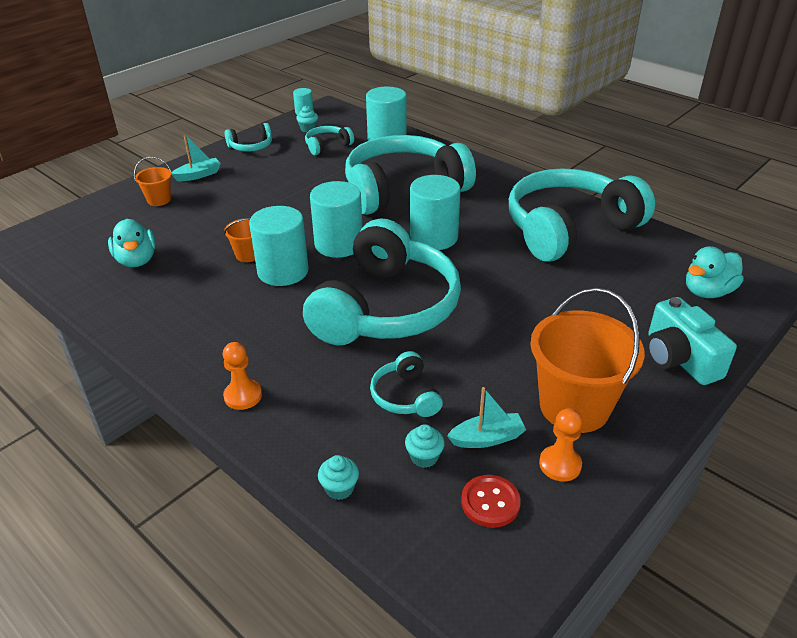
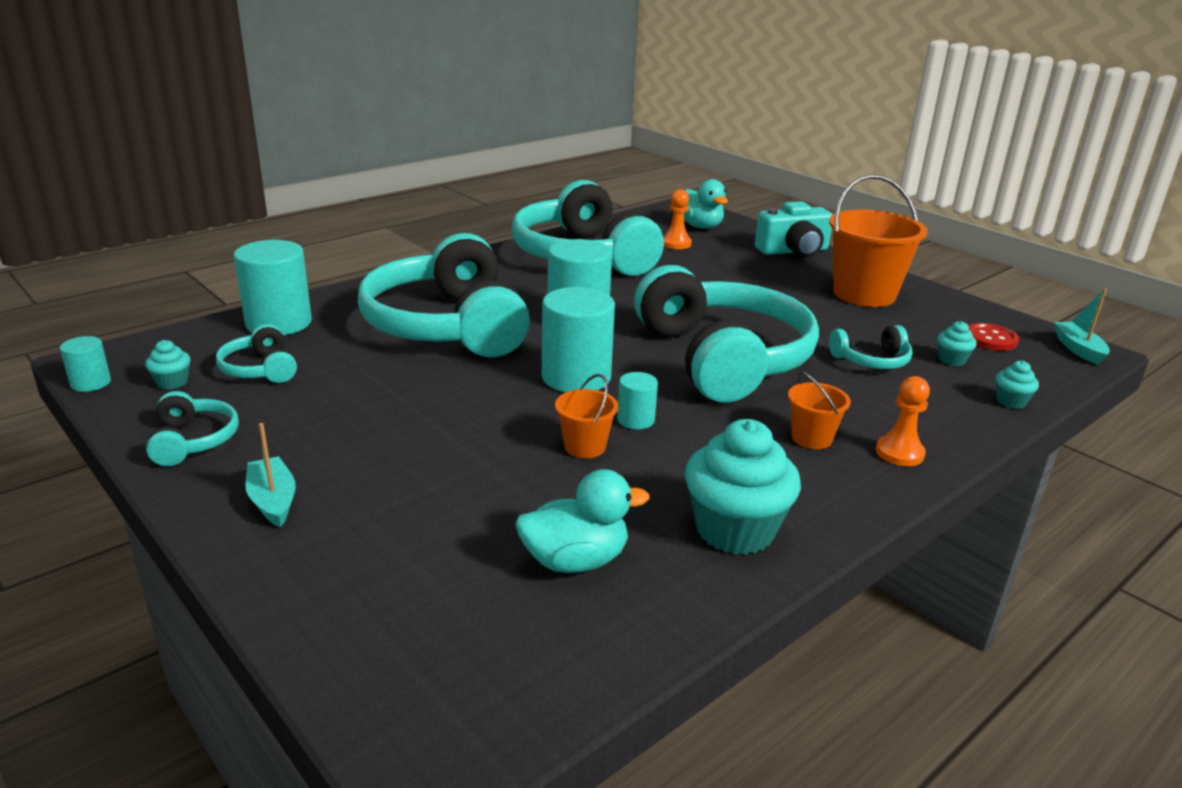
camera: 85 degrees left, 10 degrees down
orange bucket [134,156,172,206] -> orange bucket moved to [788,371,851,449]
turquoise cylinder [249,206,309,286] -> turquoise cylinder [617,372,658,429], size x0.50
turquoise headphones [303,218,461,346] -> turquoise headphones turned 45 degrees clockwise [634,265,819,402]
turquoise boat [447,387,526,448] -> turquoise boat moved to [1054,289,1110,365]
orange pawn [539,408,582,482] -> orange pawn moved to [663,189,692,249]
none -> turquoise cupcake [685,419,801,555]

